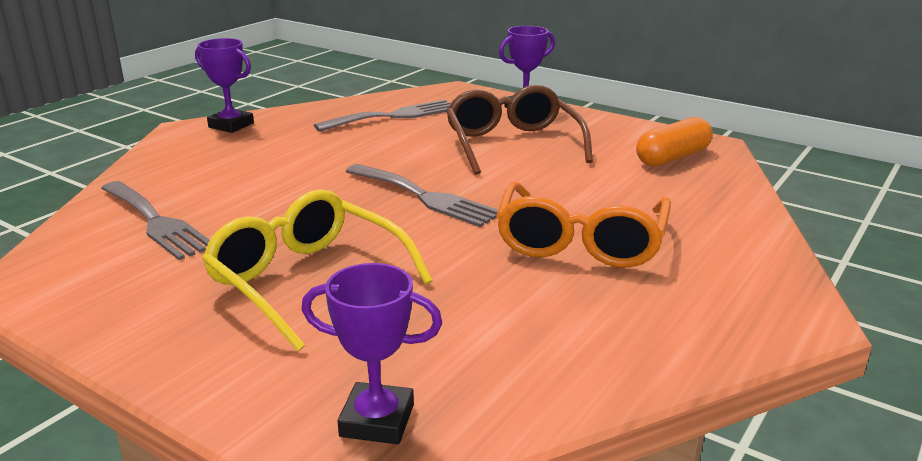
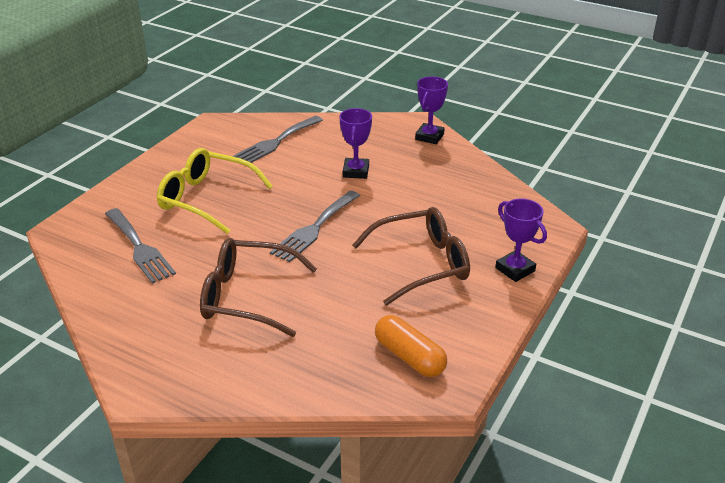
camera: 85 degrees right, 10 degrees up
yellow glasses [202,189,432,351] -> yellow glasses turned 105 degrees counterclockwise [157,148,273,234]
purple trophy [301,263,442,444] -> purple trophy moved to [339,108,372,179]
grey fork [314,100,451,132] -> grey fork moved to [105,208,176,284]
orange glasses [496,182,671,267] -> brown glasses [200,238,317,337]

